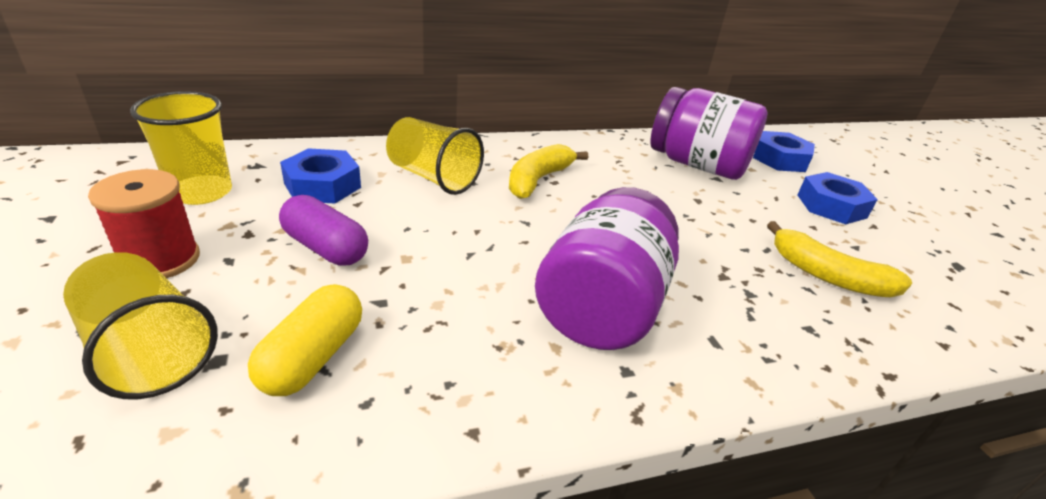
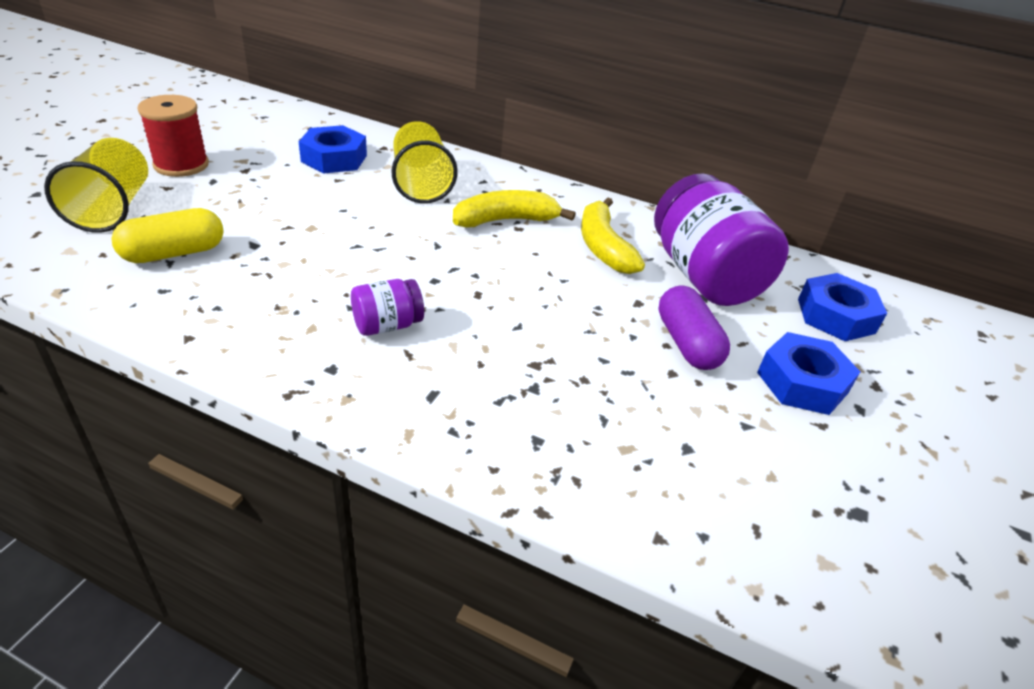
camera: 40 degrees right, 5 degrees up
yellow cup [130,91,232,205] -> none
purple capsule [279,195,368,266] -> purple capsule moved to [658,285,730,370]
purple jar [535,187,679,350] -> purple jar [351,279,424,336], size x0.47
yellow banana [767,221,912,297] -> yellow banana moved to [581,198,645,274]

